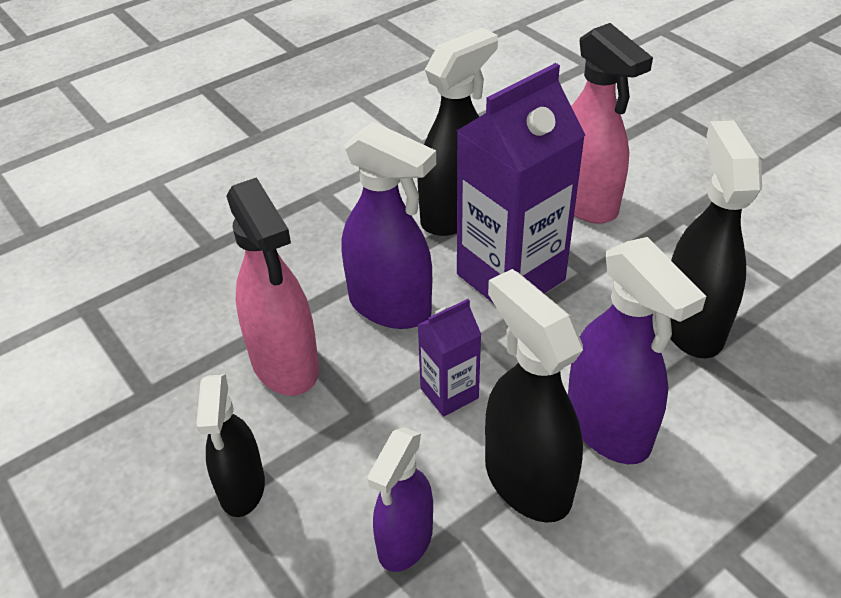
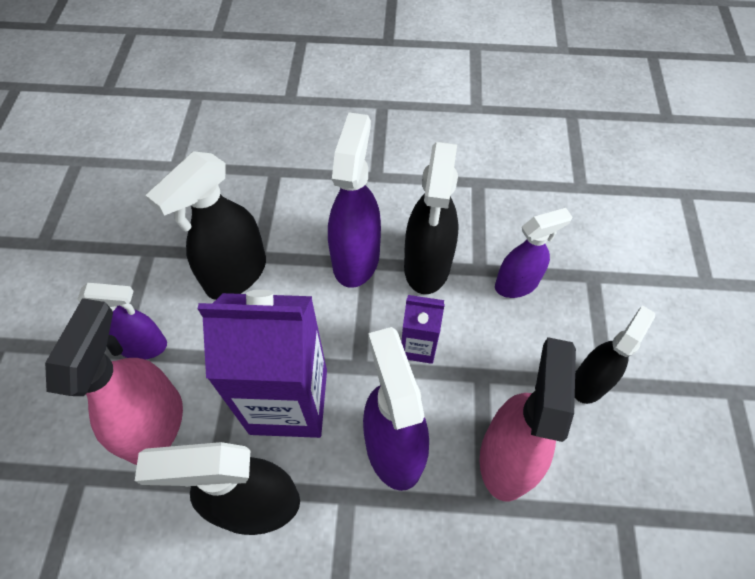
camera: 140 degrees left, 15 degrees up
none -> purple spray bottle [77,283,167,359]

